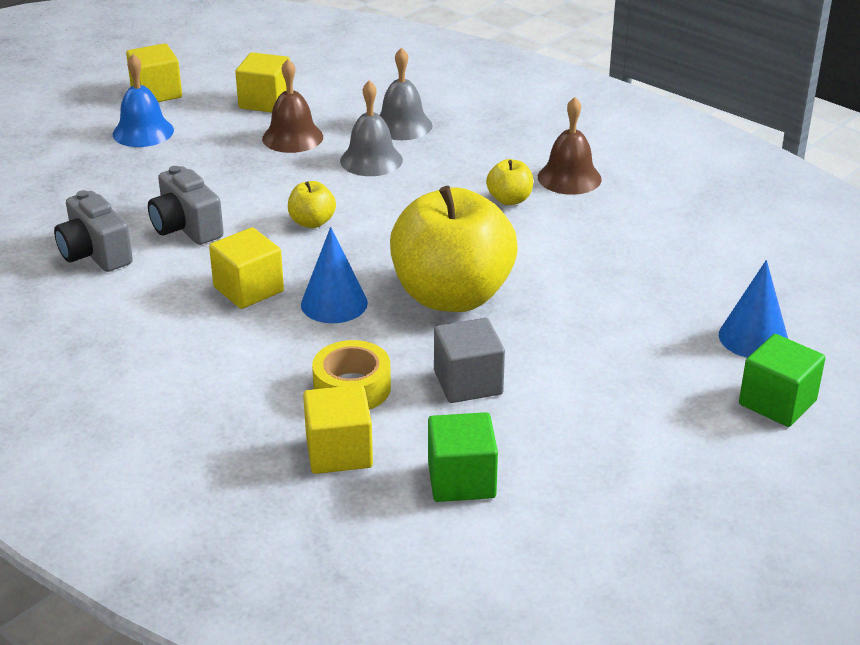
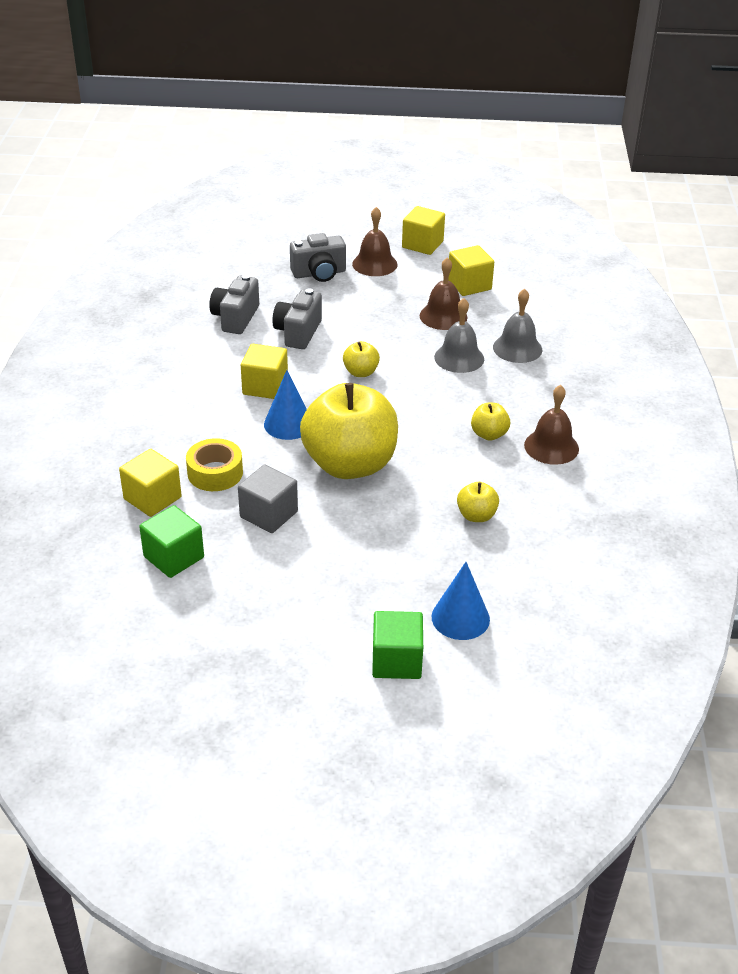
camera: 50 degrees right, 5 degrees up
blue bell [113,54,174,147] -> brown bell [352,207,397,276]
none -> grey camera [290,233,346,282]
none -> yellow apple [457,482,499,522]

